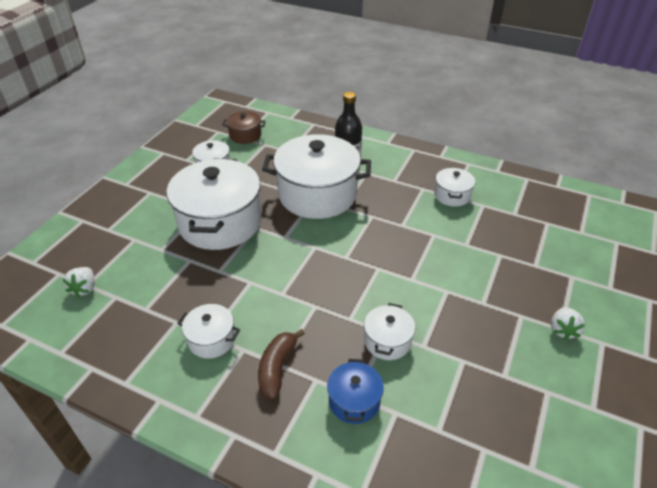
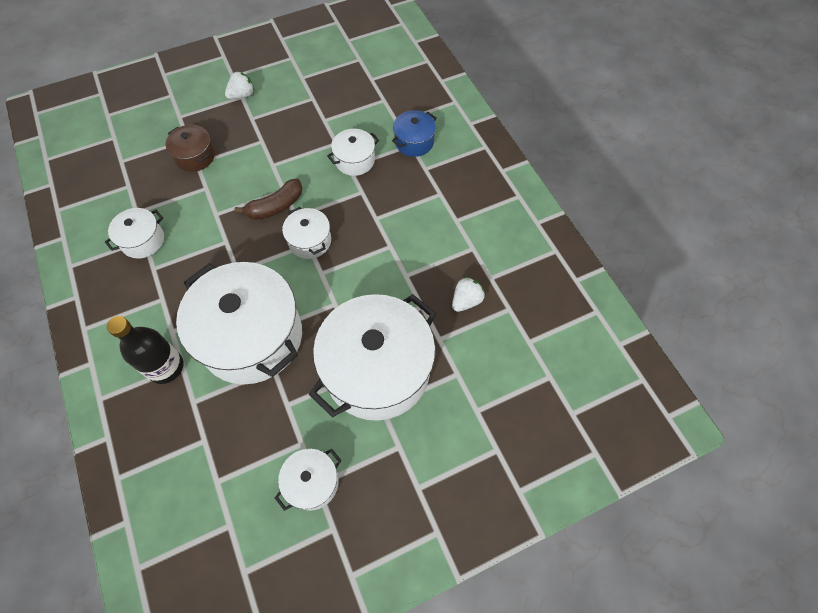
camera: 140 degrees left, 20 degrees up
white strawberry [63,267,95,297] -> white strawberry moved to [452,276,485,312]
white pot [177,304,240,359] -> white pot moved to [282,207,331,259]
brown pot [222,111,266,144] -> brown pot moved to [165,125,215,172]
brown banana [258,329,305,399] -> brown banana moved to [234,179,302,220]

